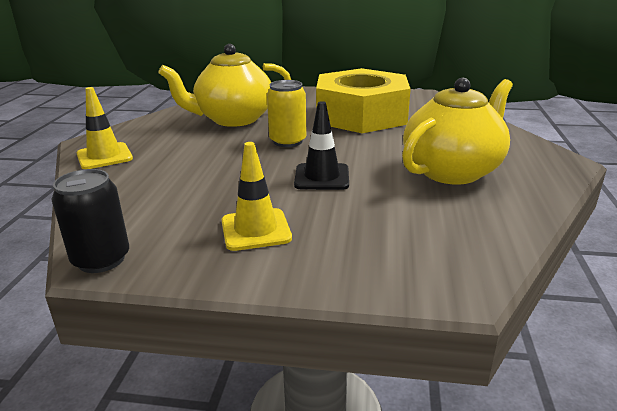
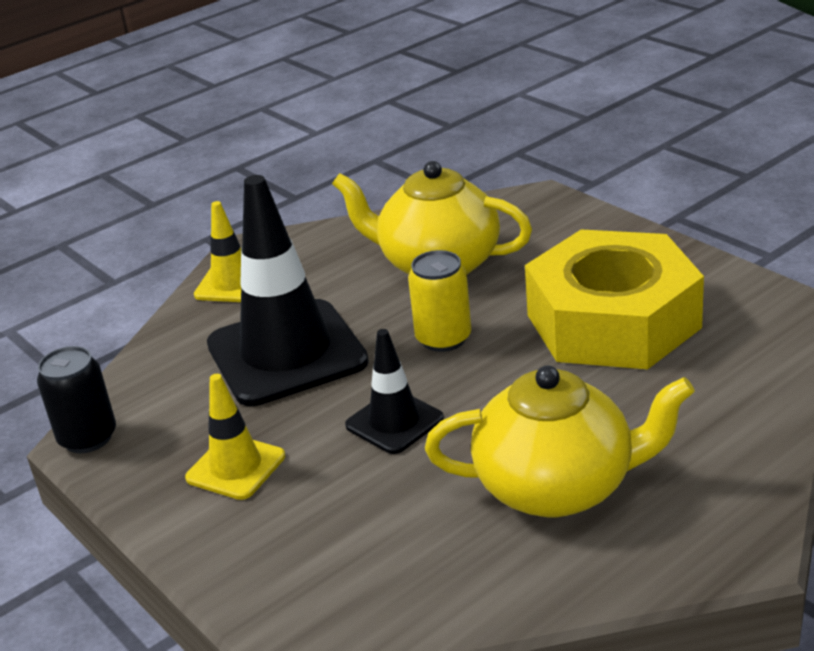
camera: 45 degrees right, 5 degrees up
none -> black traffic cone [207,175,369,406]

